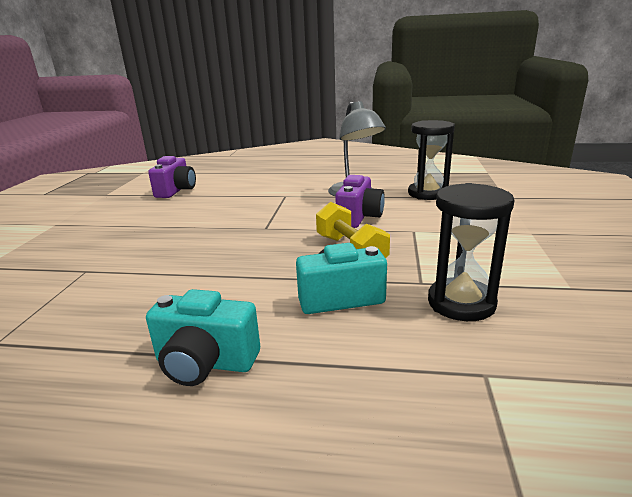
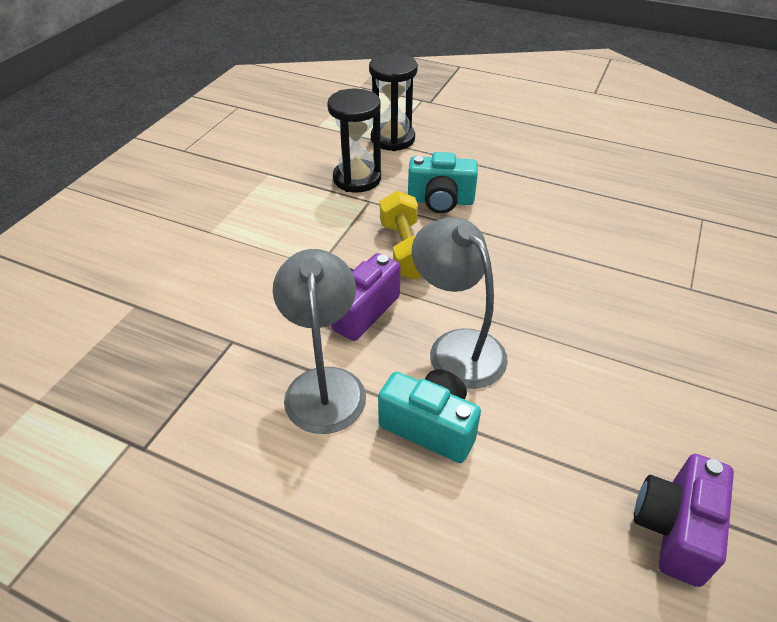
camera: 165 degrees left, 20 degrees up
turquoise camera [146,289,260,386] -> turquoise camera moved to [378,369,481,463]
black hourglass [408,120,455,200] -> black hourglass moved to [369,53,418,151]
none -> grey lamp [412,217,508,389]

